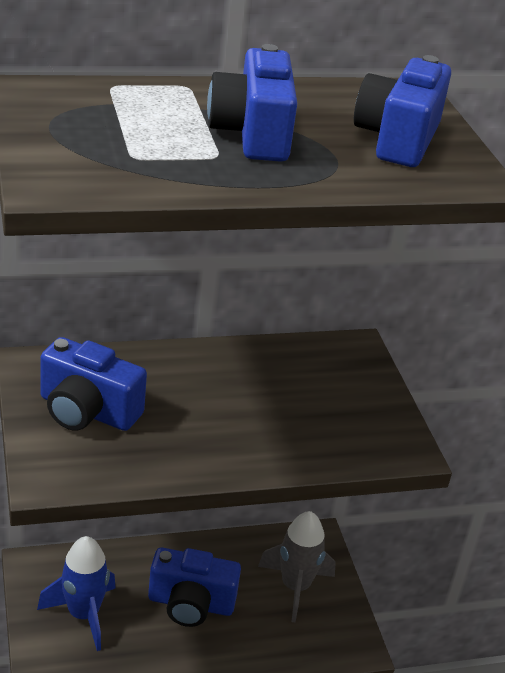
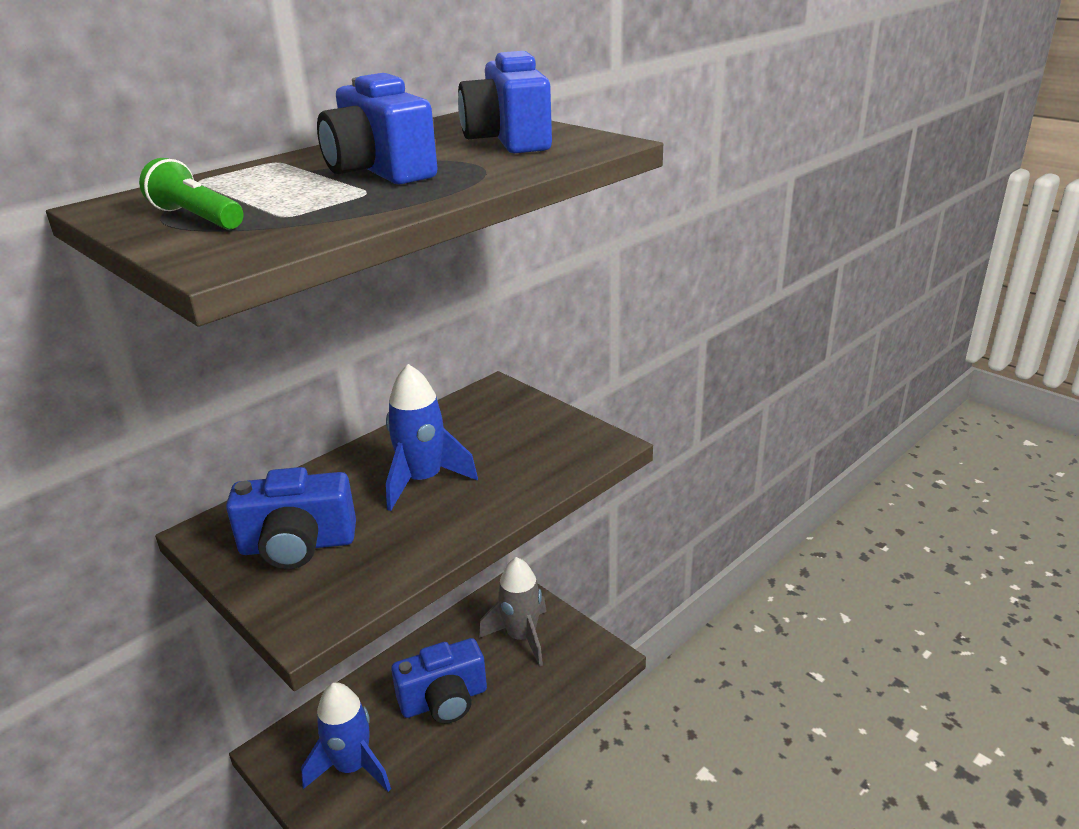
camera: 25 degrees left, 5 degrees down
none -> green flashlight [139,158,244,230]
none -> blue rocket [386,364,478,511]

